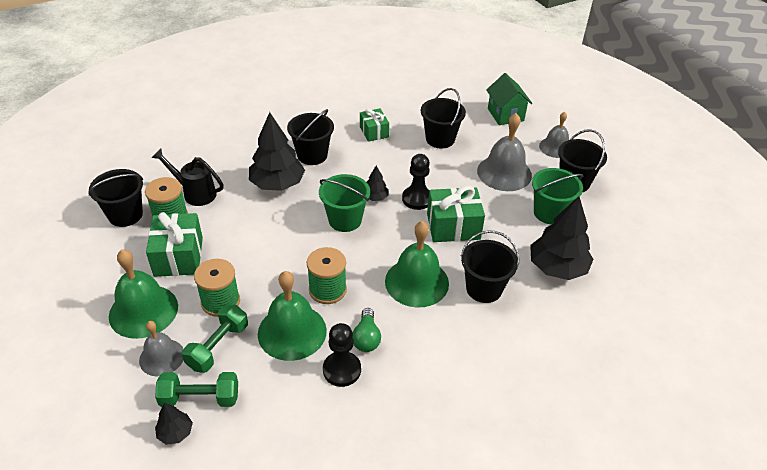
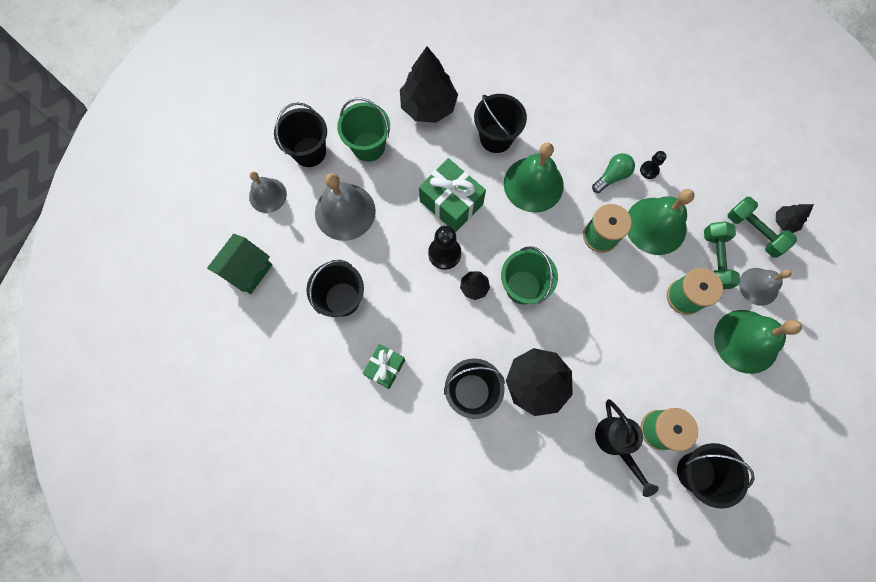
camera: 130 degrees left, 30 degrees up
green gift [146,212,203,277] -> none
green dumbbell [182,305,248,373] -> green dumbbell turned 75 degrees counterclockwise [704,221,740,289]
black pawn [323,323,361,387] -> black pawn [640,151,666,179], size x0.59

